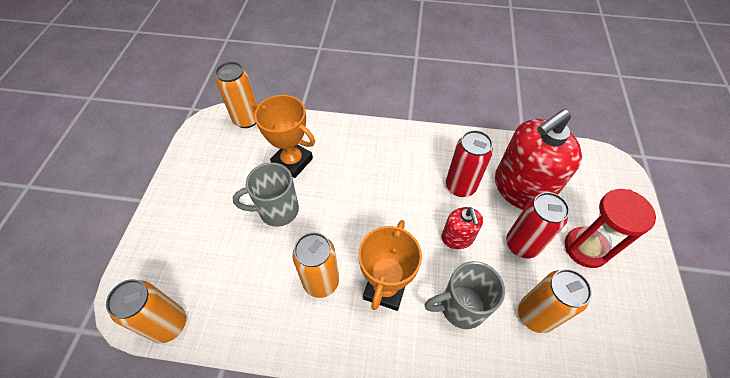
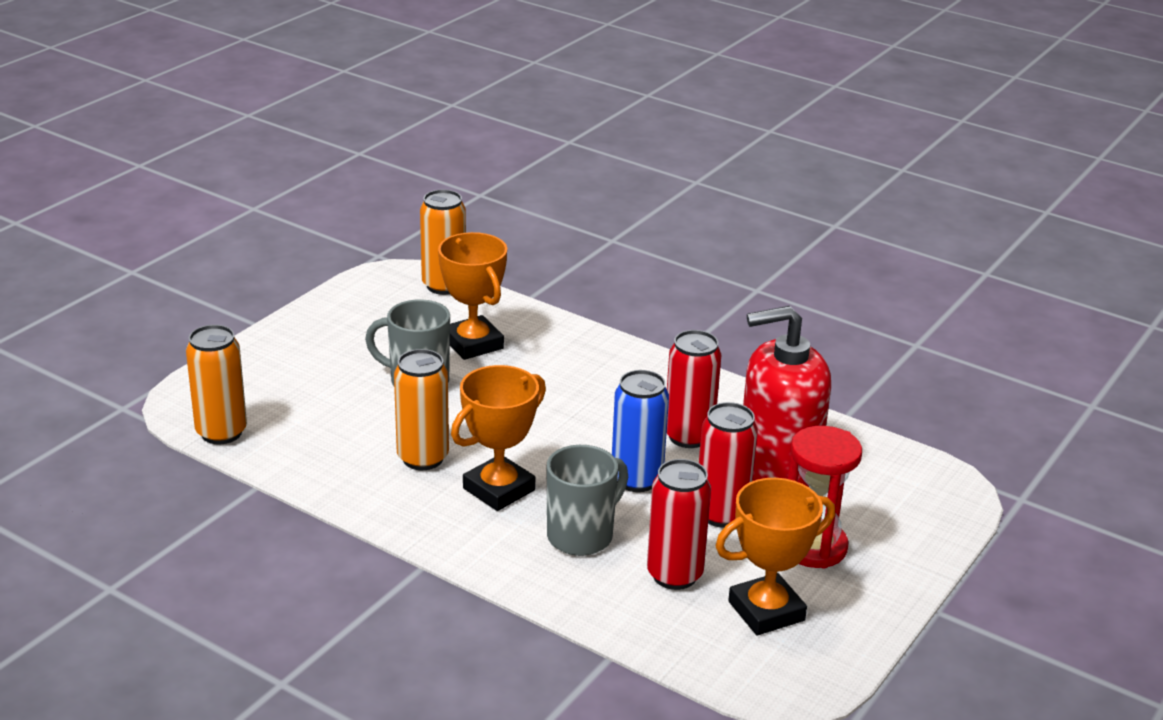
camera: 25 degrees right, 25 degrees down
grey mug [424,261,505,329] -> grey mug turned 120 degrees clockwise [547,445,628,556]
red soap dispenser [442,207,483,249] -> blue can [612,370,669,492]
orange can [518,269,592,333] -> red can [647,459,711,590]
none -> orange trophy [715,478,835,636]

